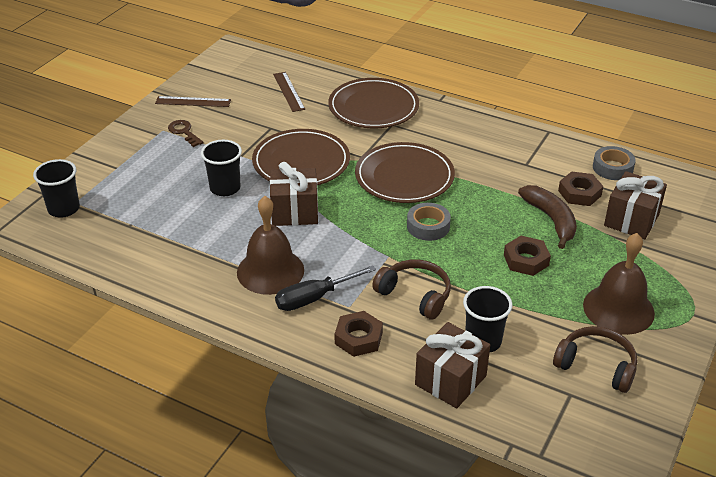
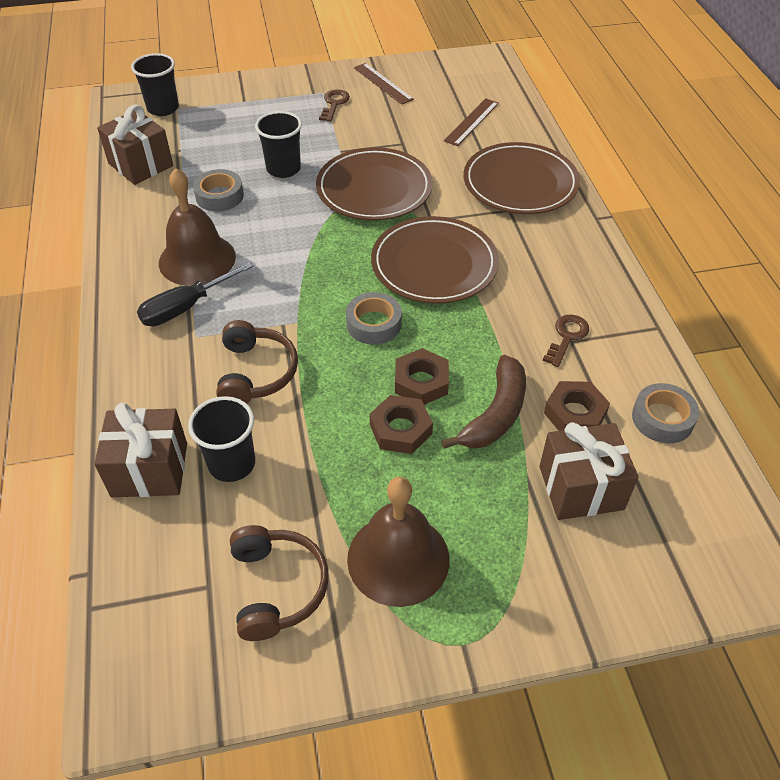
camera: 50 degrees right, 10 degrees up
brown gift [269,162,318,226] -> brown gift moved to [97,105,173,185]
black screwdriver [275,265,376,311] -> black screwdriver turned 60 degrees counterclockwise [137,262,253,326]
brown nut [334,311,383,357] -> brown nut moved to [395,348,449,405]
none -> grey tape [193,169,244,211]
none -> brown key [543,315,589,367]

